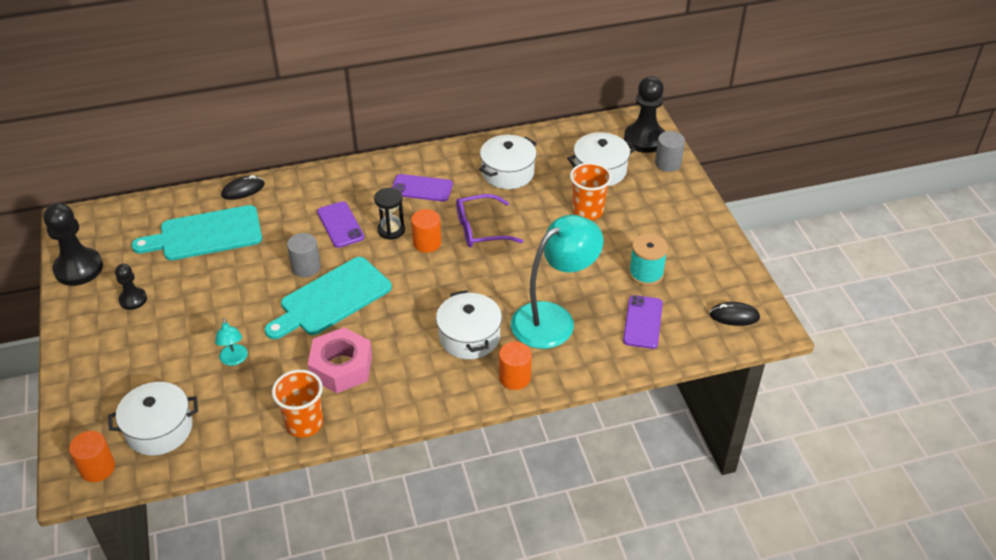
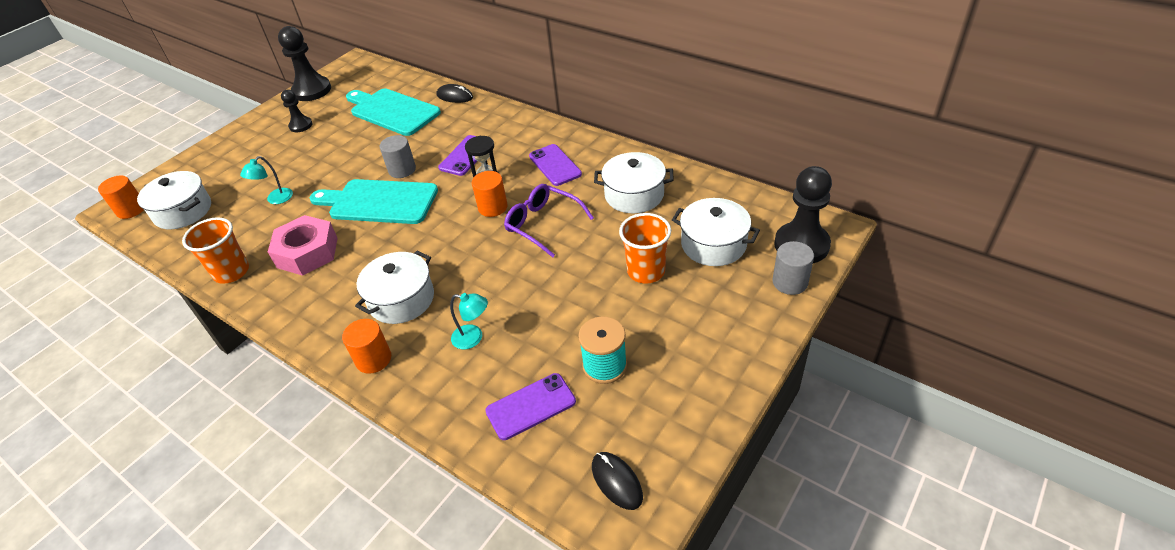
camera: 55 degrees right, 0 degrees up
turquoise lamp [511,215,603,349] -> turquoise lamp [450,293,488,349], size x0.43

